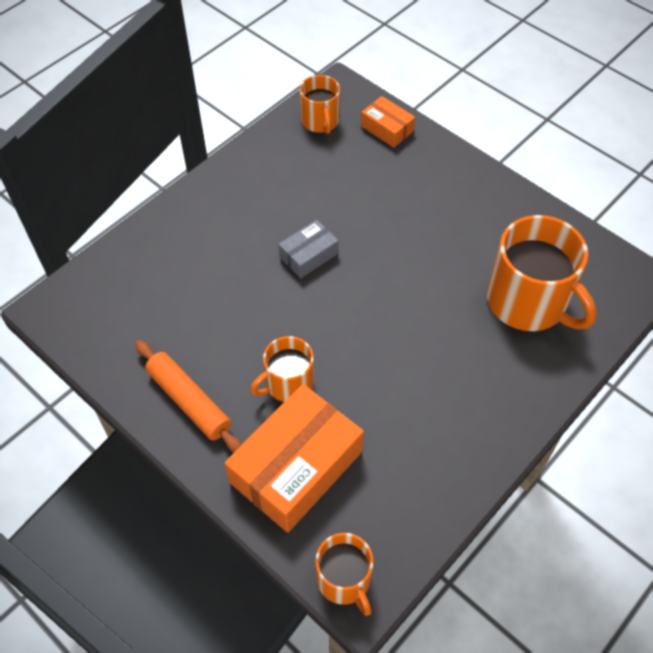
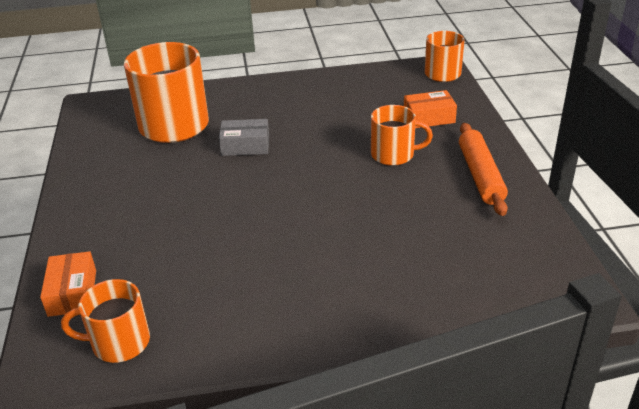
camera: 140 degrees left, 20 degrees down
orange box [224,384,364,533] -> orange box [404,90,457,128], size x0.50
grey box [279,220,339,278] -> grey box moved to [219,119,269,156]
orange mug [300,75,340,134] -> orange mug turned 120 degrees counterclockwise [61,279,150,363]

